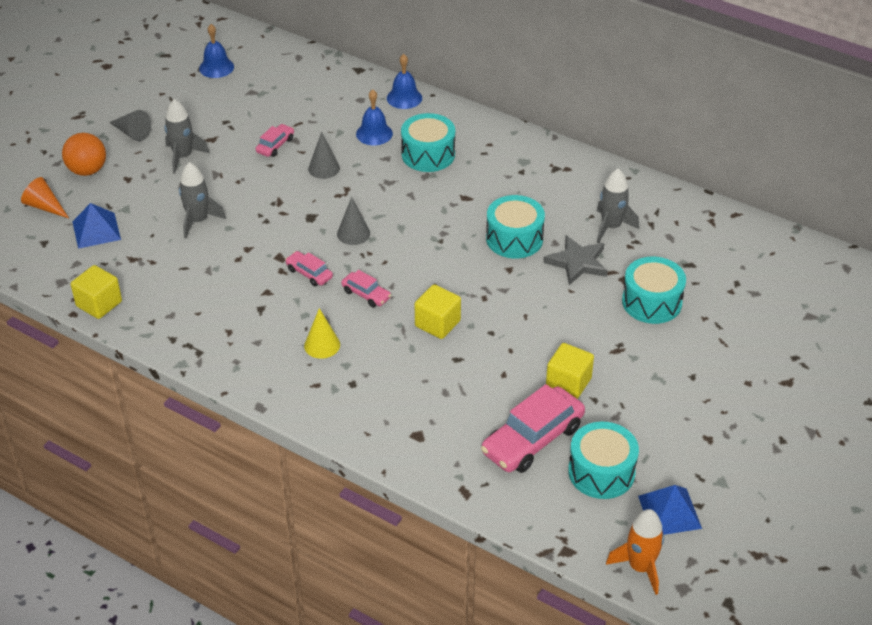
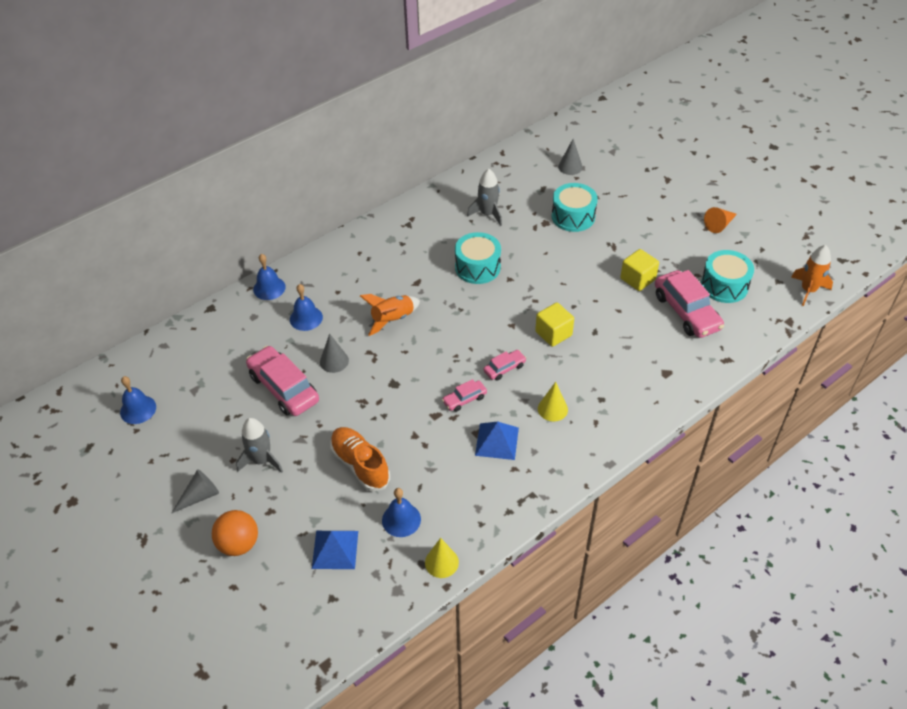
camera: 70 degrees left, 5 degrees up
orange cone [21,177,69,218] -> orange cone moved to [704,207,737,233]
yellow cube [71,265,122,319] -> yellow cone [425,538,459,578]
grey rocket [179,162,226,238] -> orange shoe [330,427,390,491]
pink car [256,124,294,157] -> pink car [246,346,319,416], size x2.00
grey cone [337,197,370,245] -> grey cone moved to [558,139,583,175]
turquoise drum [401,113,455,172] -> none
grey star [544,235,608,285] -> none
blue pyramid [638,485,702,535] -> blue pyramid moved to [475,422,519,460]
none -> orange rocket [360,294,420,336]
none -> blue bell [382,488,421,537]

